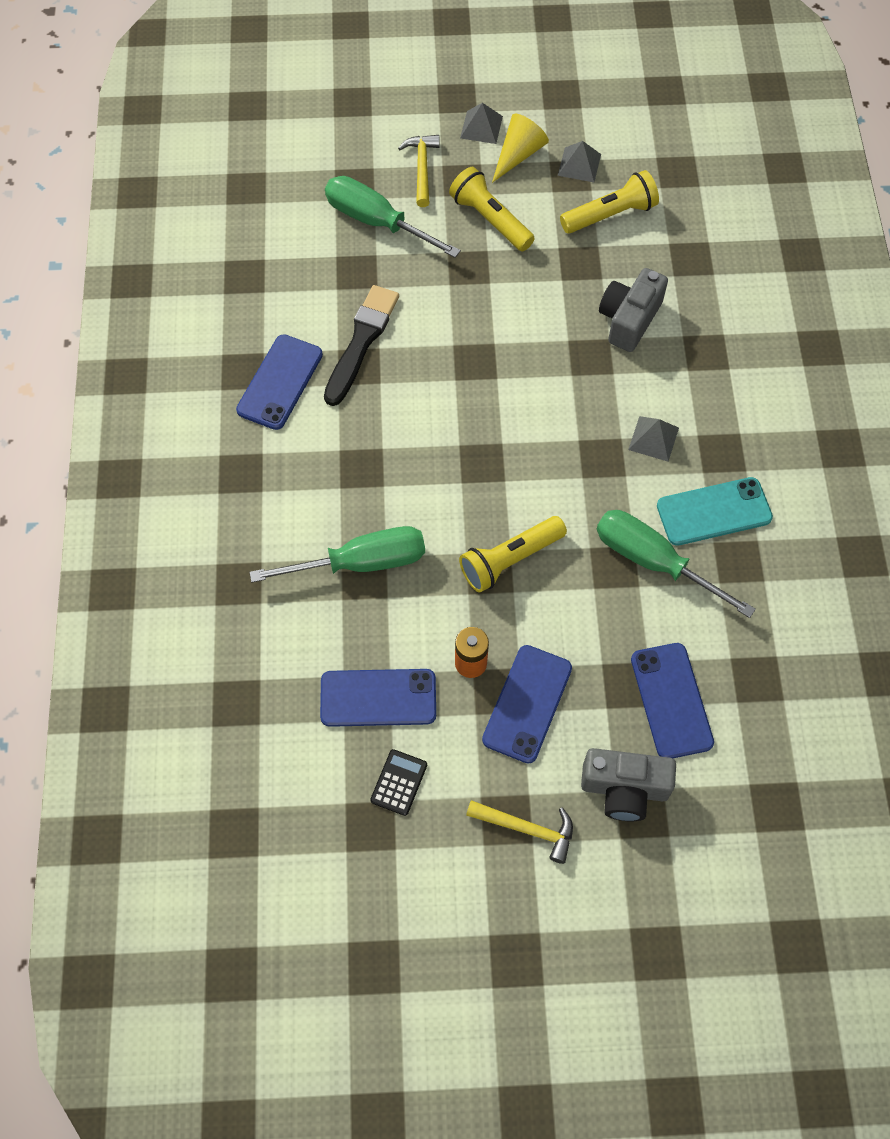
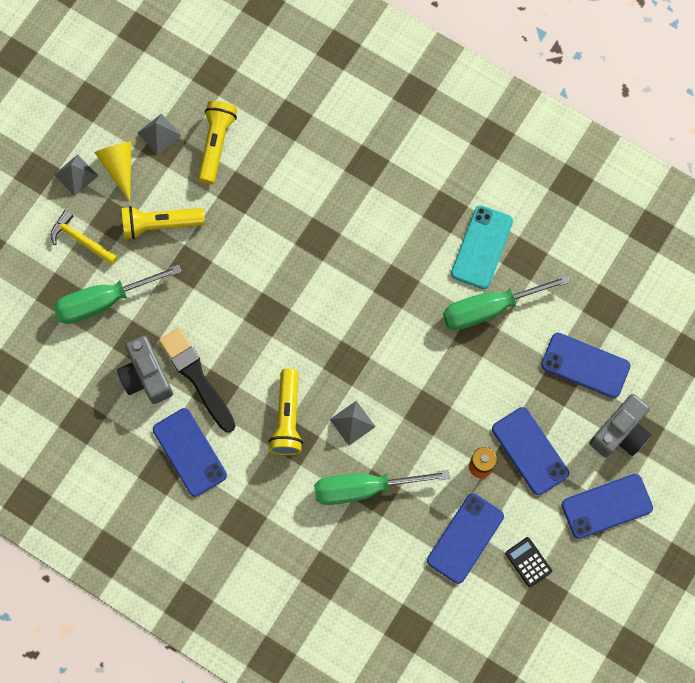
camera: 55 degrees left, 10 degrees up
green screwdriver [249,526,425,582] -> green screwdriver turned 120 degrees counterclockwise [314,470,450,505]
yellow flashlight [459,516,567,593] -> yellow flashlight moved to [268,369,303,455]
yellow hammer [466,800,573,864] -> blue phone [562,474,653,539]
grey camera [599,268,668,352] -> grey camera moved to [117,336,173,404]
grey pyramid [628,416,679,462] -> grey pyramid moved to [329,401,376,446]

